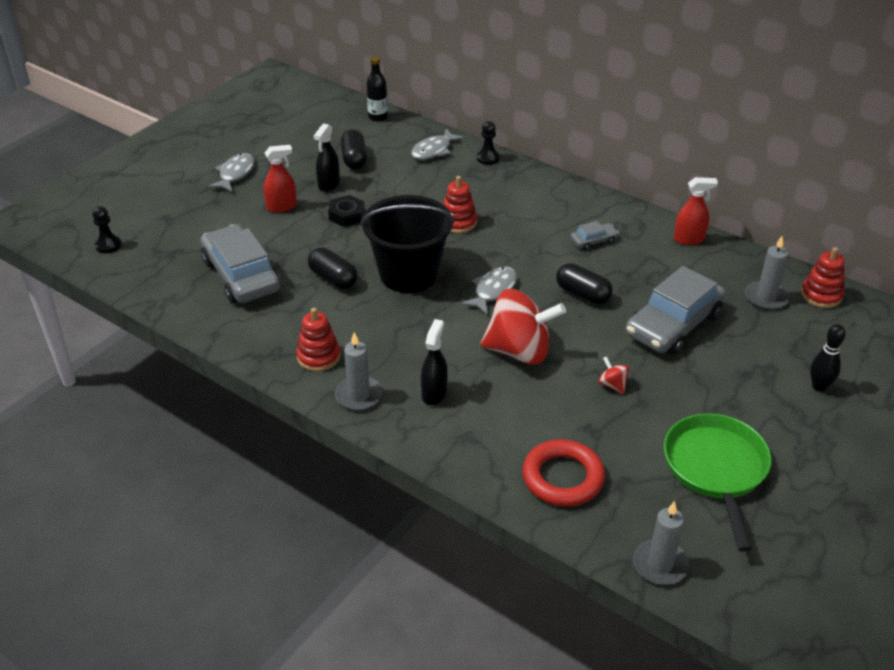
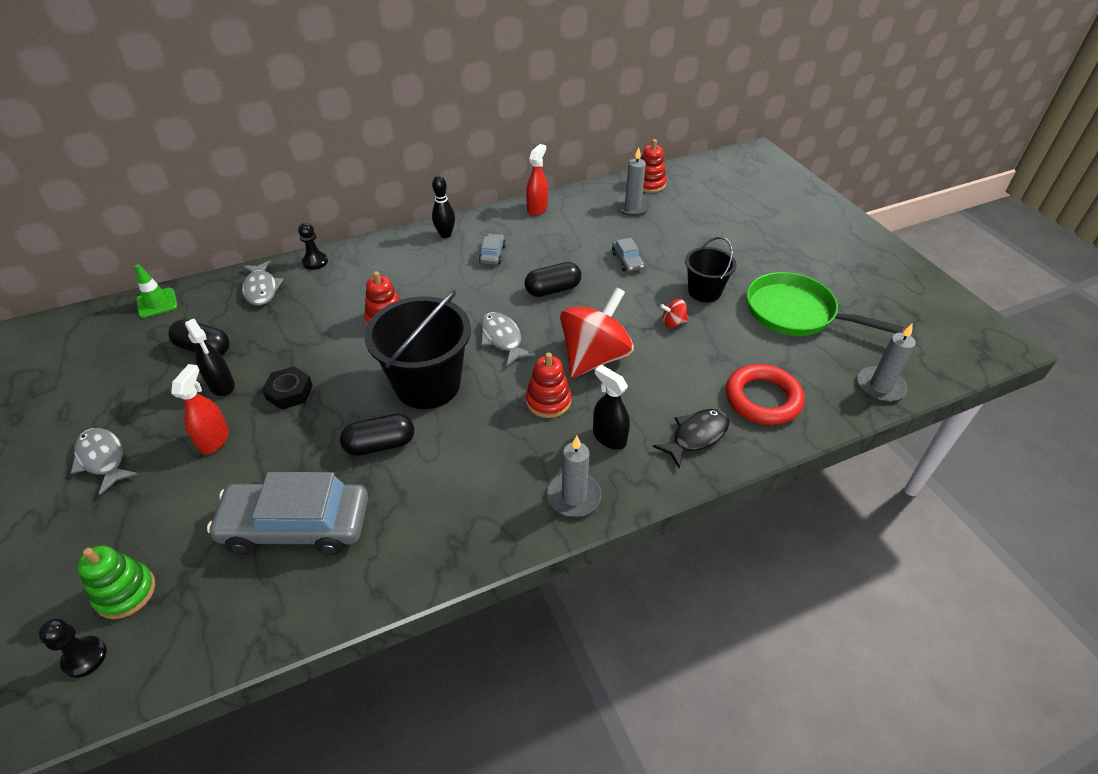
camera: 60 degrees left, 5 degrees up
red stacking toy [296,308,340,371] -> red stacking toy moved to [526,352,571,418]
black bottle [366,56,388,122] -> green traffic cone [135,264,178,318]
grey car [625,266,726,355] -> grey car [612,238,644,272], size x0.44
black bowling pin [810,324,846,392] -> black bowling pin moved to [432,176,455,238]
none -> green stacking toy [77,546,155,619]
none -> black fish [653,409,729,468]
none -> black bucket [685,237,737,302]

